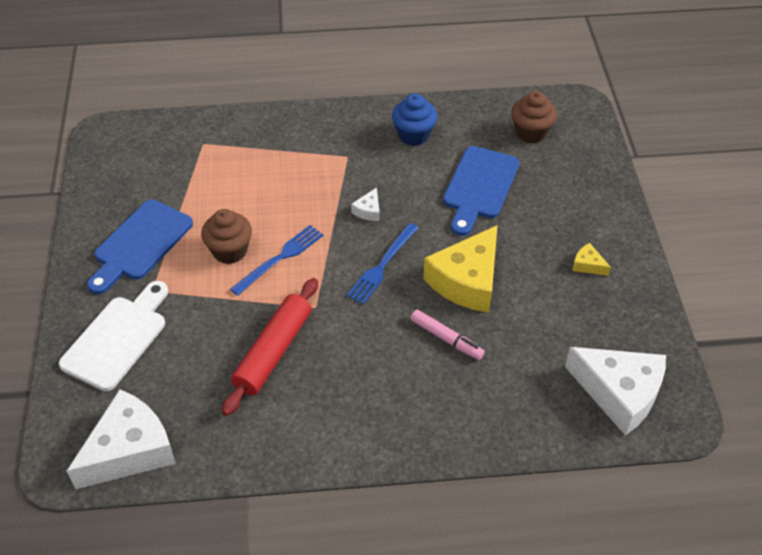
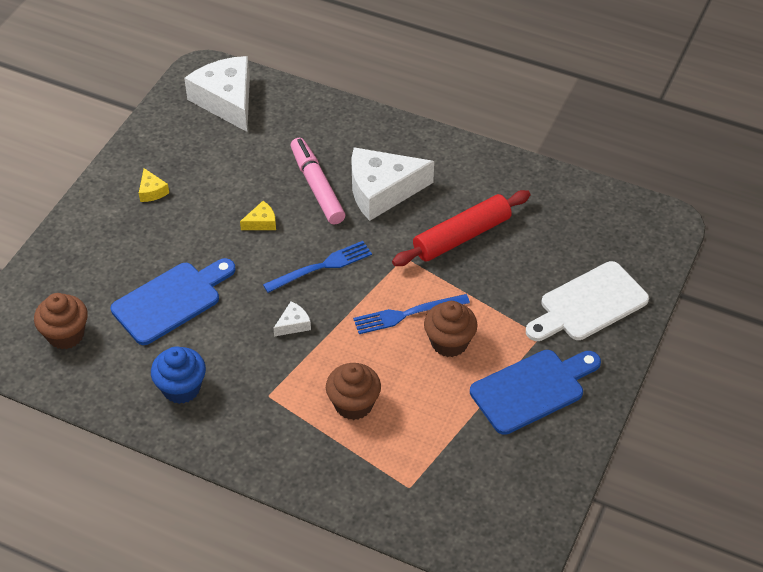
camera: 150 degrees left, 0 degrees up
white cheese [67,389,176,489] -> white cheese moved to [351,147,434,221]
pink marker [411,310,485,360] -> pink marker [291,138,345,225], size x1.50
yellow cheese [423,225,498,313] -> yellow cheese [240,201,276,230], size x0.42
none -> brown cupcake [326,363,381,420]

